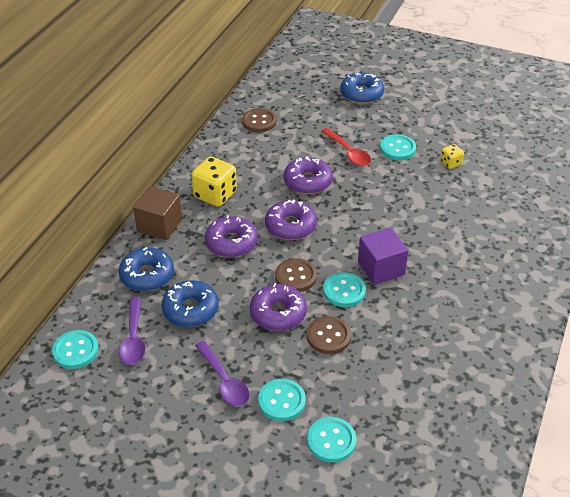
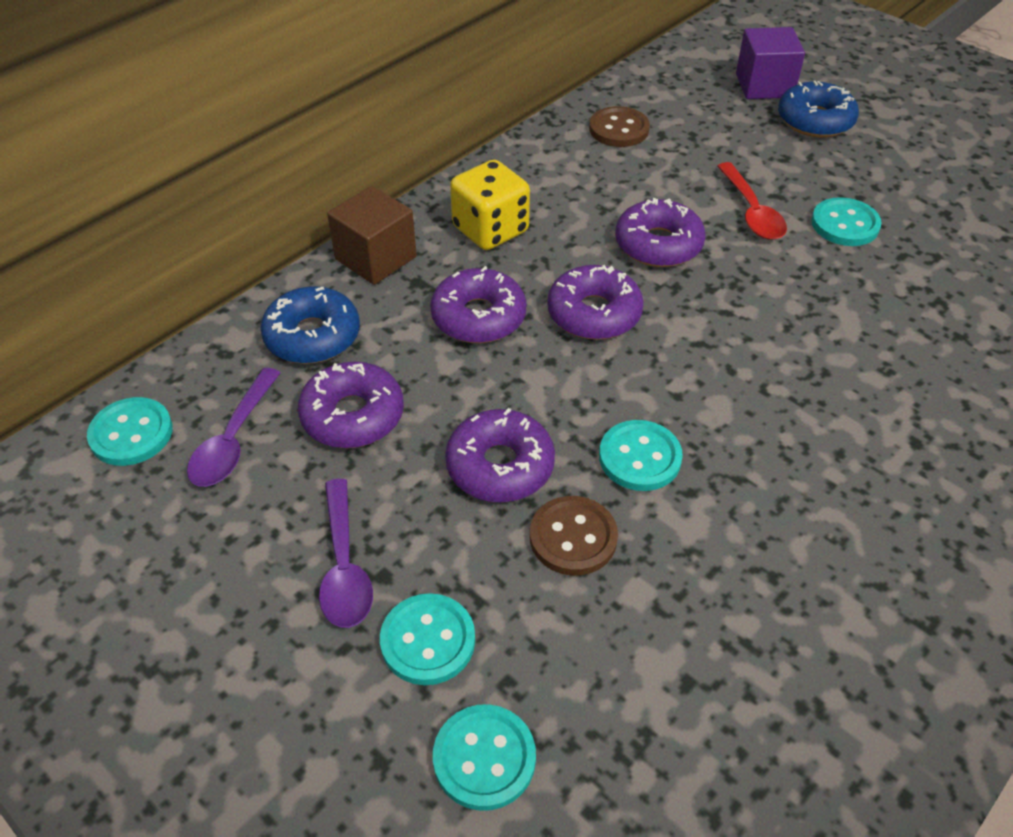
camera: 20 degrees right, 5 degrees up
blue donut [161,280,219,327] -> purple donut [298,362,404,448]
brown button [275,258,317,292] -> none
purple cube [358,228,408,285] -> purple cube moved to [736,27,805,99]
yellow dice [440,144,464,169] -> none

